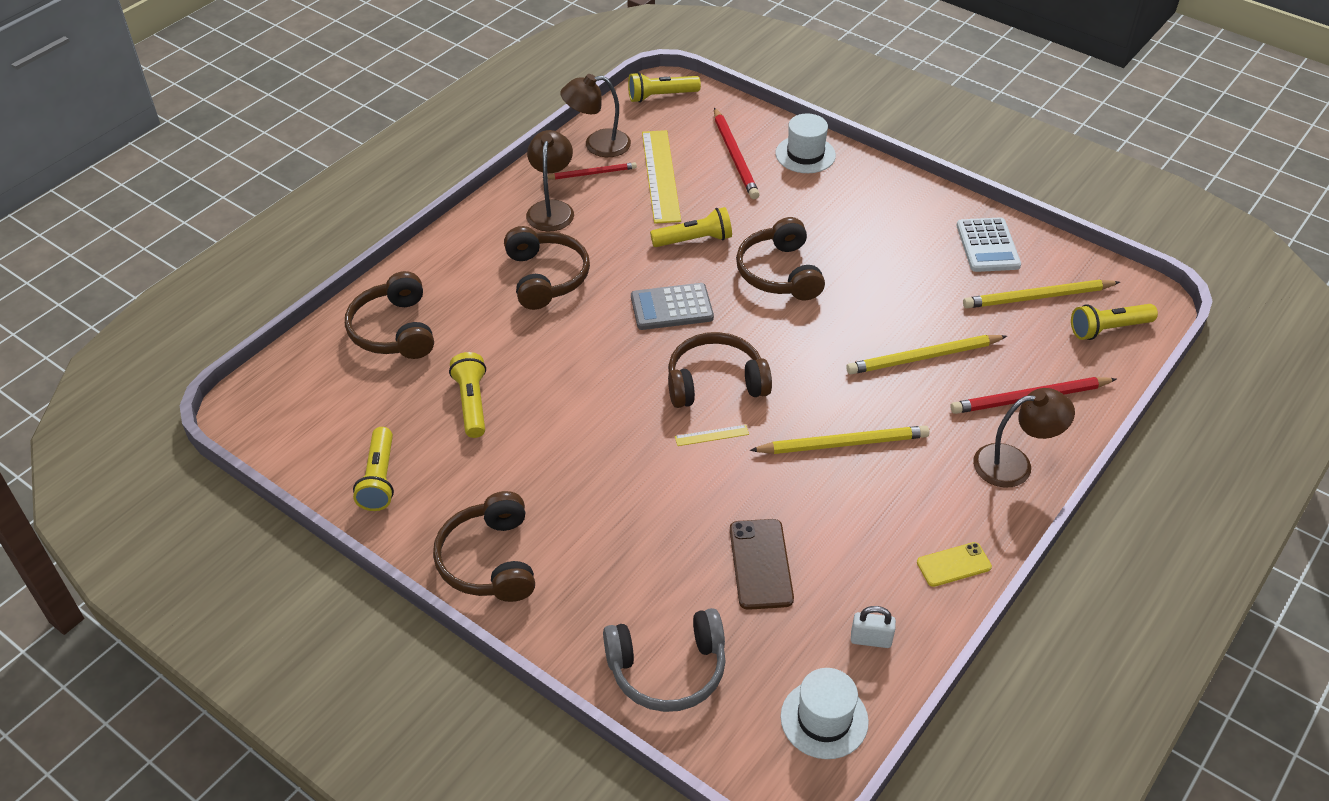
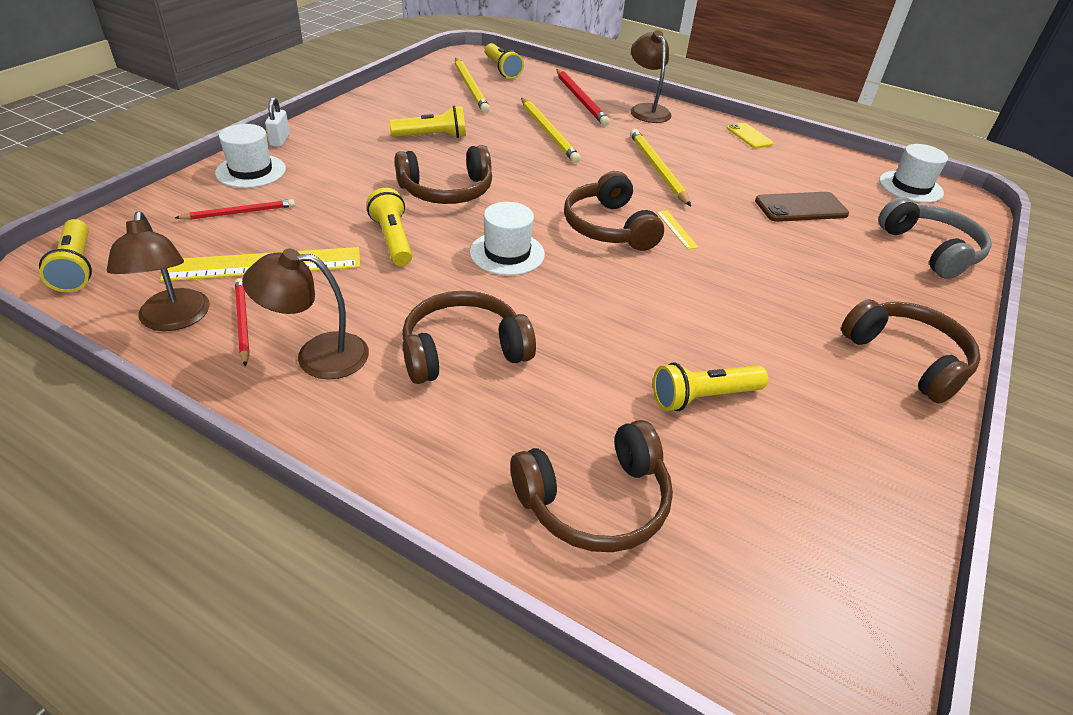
camera: 100 degrees left, 5 degrees down
yellow flashlight [353,427,394,511] -> yellow flashlight moved to [389,106,466,138]
brown headphones [433,491,535,602] -> brown headphones turned 105 degrees counterclockwise [841,299,981,404]
grey calculator [631,283,714,330] -> white hat [470,202,545,275]
red pencil [714,108,760,199] -> red pencil [175,199,295,220], size x0.64
white padlock [851,606,896,648] -> white padlock moved to [265,97,290,147]
white calculator [956,217,1021,272] -> none

